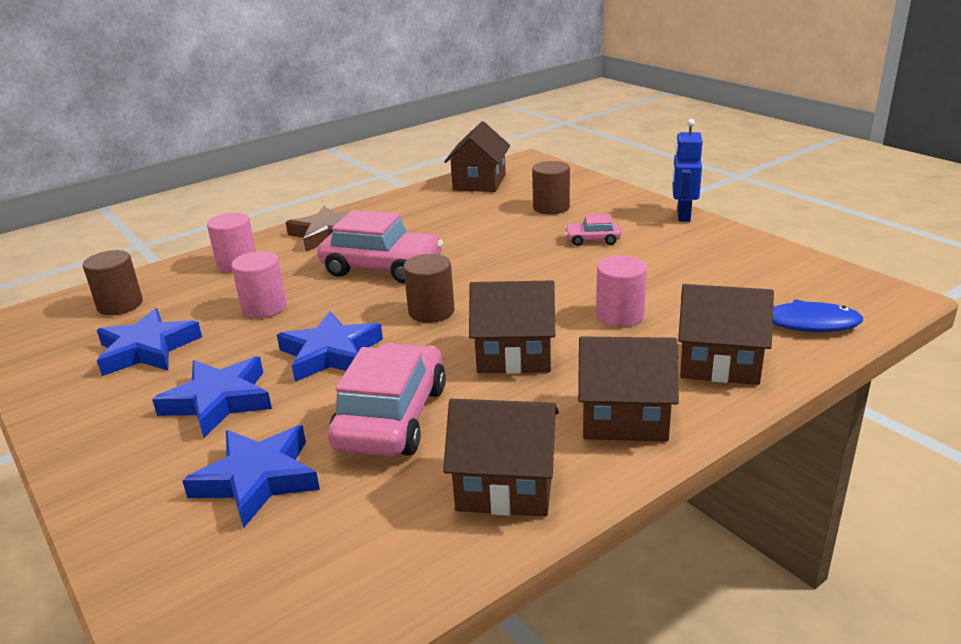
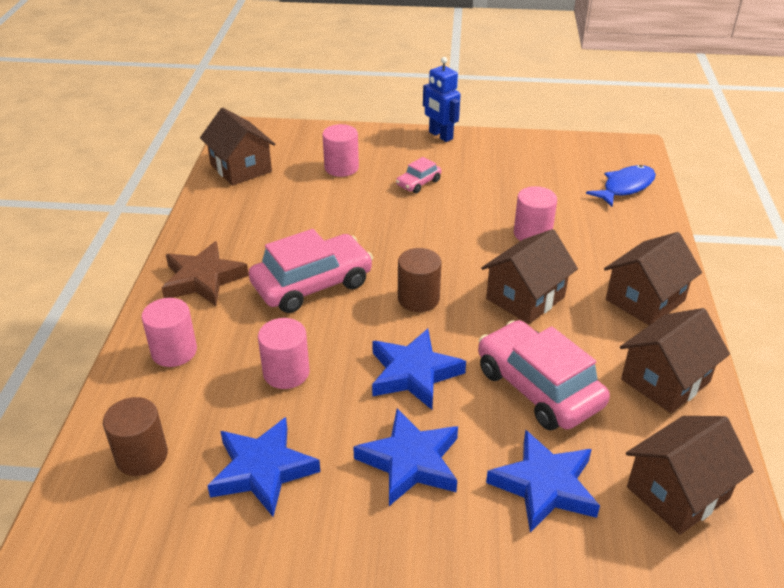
camera: 50 degrees left, 10 degrees up
brown cylinder [532,161,570,214] -> pink cylinder [322,124,359,177]
brown house [678,284,774,385] -> brown house moved to [626,416,754,535]

